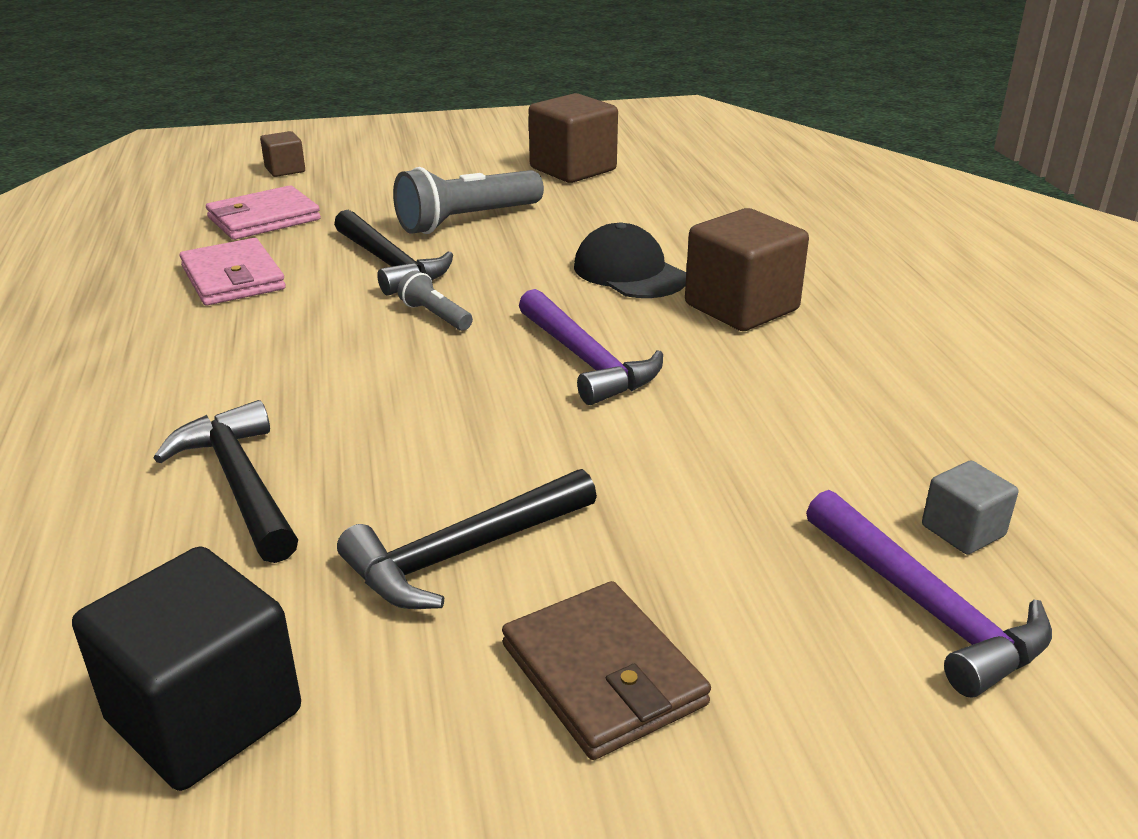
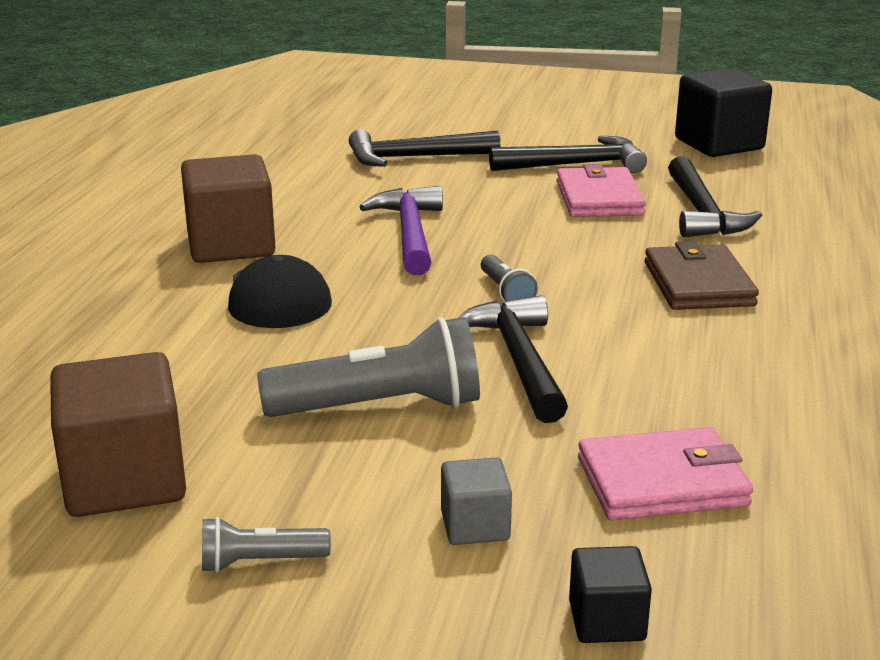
camera: 155 degrees left, 5 degrees down
pink wallet [179,238,286,305] -> pink wallet moved to [557,164,646,217]
brown cube [260,131,305,177] -> black cube [569,546,652,643]
brown wallet [502,581,711,760] -> brown wallet moved to [645,241,759,310]
purple hammer [806,490,1052,698] -> none
grey cube [922,461,1018,554] -> grey cube moved to [441,458,512,545]
none -> grey flashlight [202,517,331,573]
none -> black hammer [349,129,500,167]

